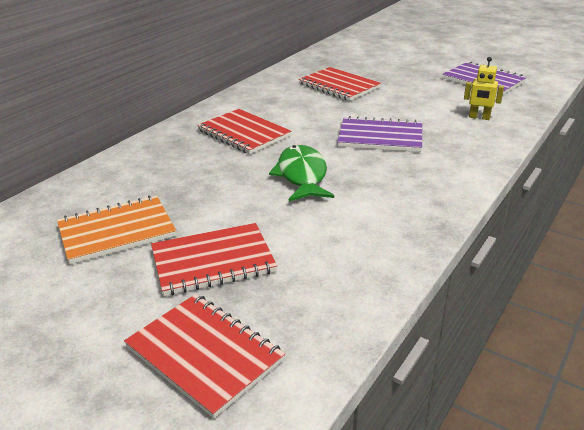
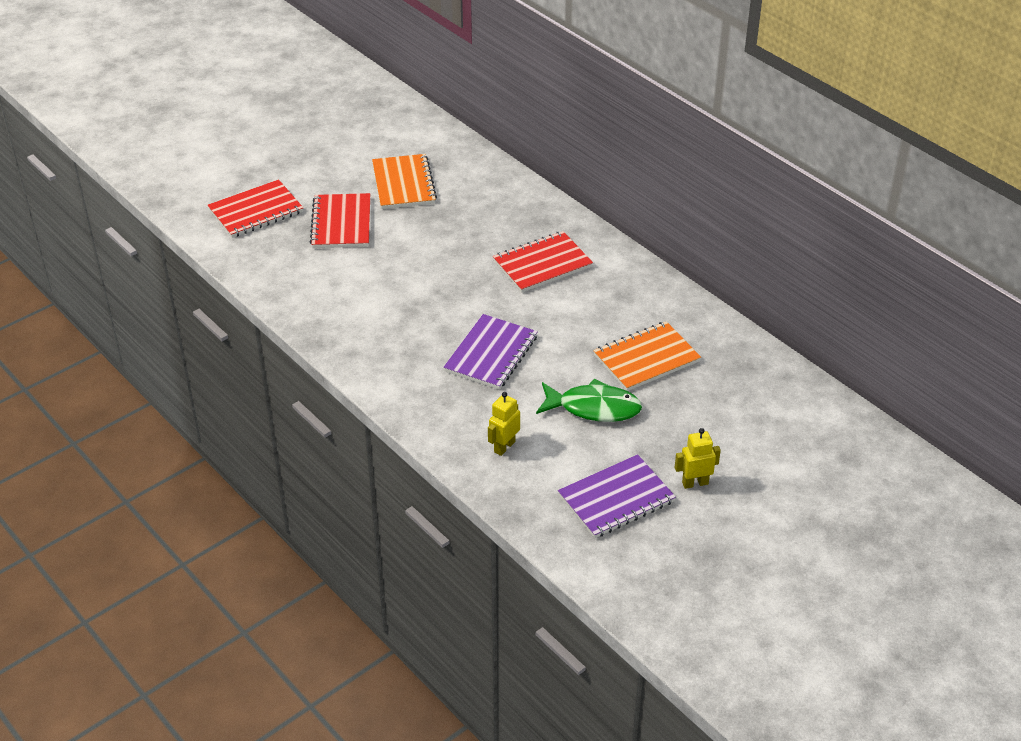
camera: 105 degrees right, 10 degrees up
green fish [269,145,334,201] -> green fish moved to [536,378,642,422]
red notebook [299,67,381,101] -> orange notebook [593,321,701,391]
none -> yellow robot [675,428,721,489]

